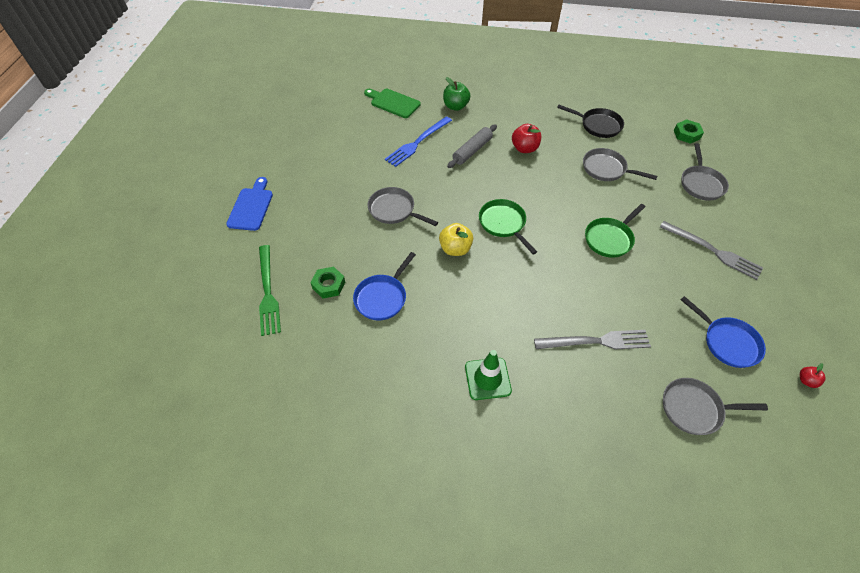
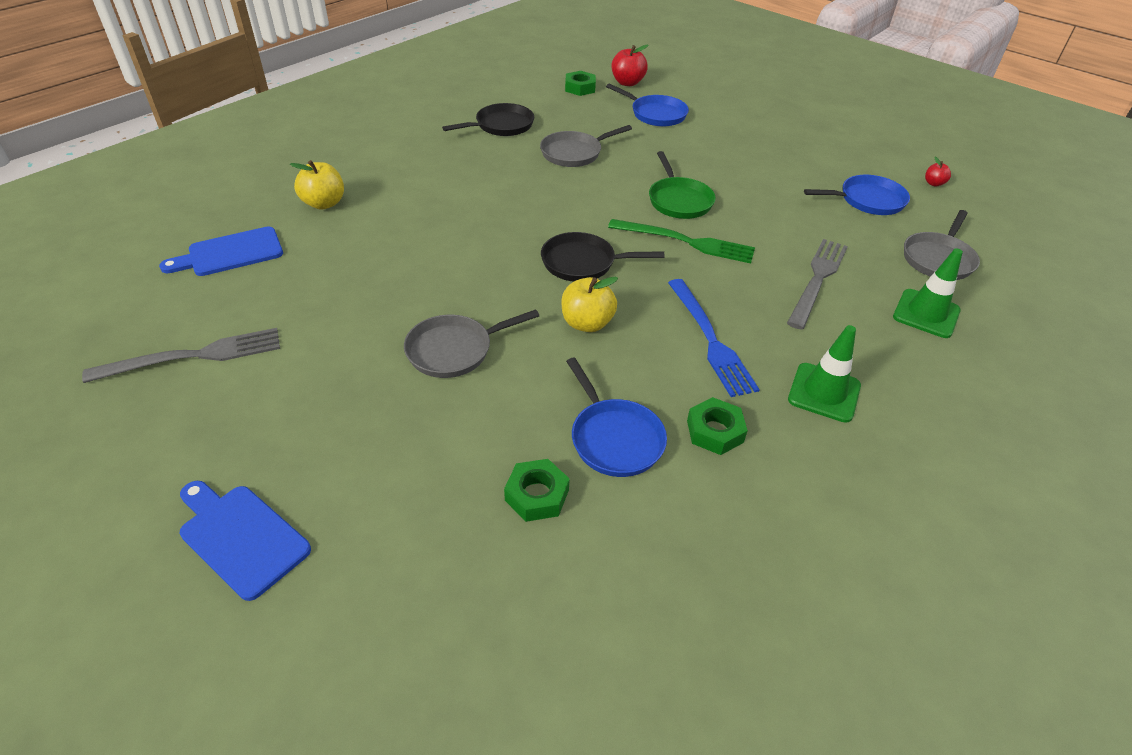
camera: 60 degrees left, 10 degrees down
green fork [259,245,281,336] -> green fork moved to [608,219,755,264]
green cutting board [364,89,421,118] -> blue cutting board [159,227,283,276]
blue fork [385,116,452,167] -> blue fork moved to [668,279,760,397]
green apple [443,77,471,111] -> yellow apple [290,160,344,210]
grey rolling pin [447,124,497,168] -> none
green pan [479,199,537,254] -> black pan [541,232,664,281]
red apple [512,124,541,153] -> red apple moved to [612,45,648,86]
grey fork [660,221,763,280] -> grey fork moved to [82,328,280,383]
grey pan [681,143,729,201] -> blue pan [606,84,689,127]
none -> green nut [687,397,748,455]
none -> green traffic cone [893,248,963,338]

